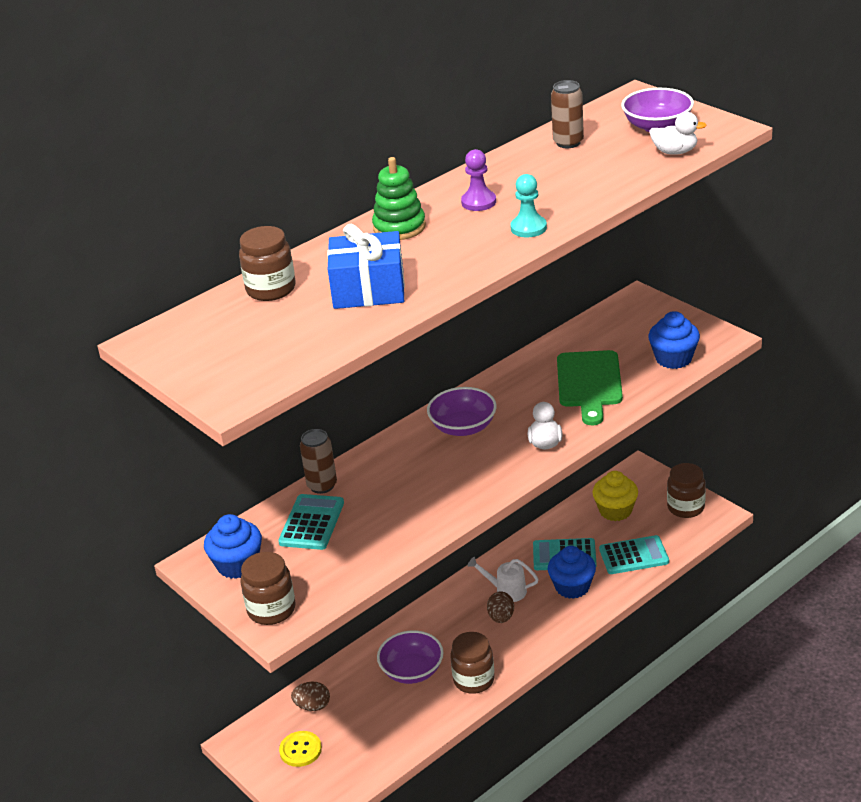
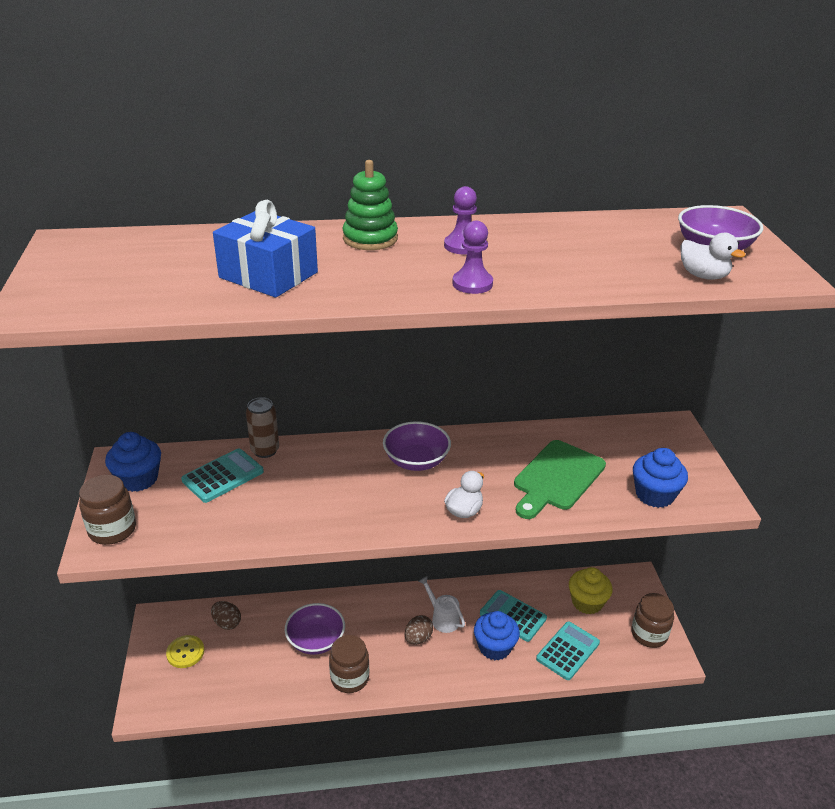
camera: 30 degrees right, 0 degrees up
brown jar [239,226,295,301] -> none
turquoise pawn [510,174,547,237] -> purple pawn [452,221,493,294]
brown can [551,80,584,148] -> none
turquoise calculator [599,535,669,574] -> turquoise calculator turned 75 degrees counterclockwise [536,621,600,680]

